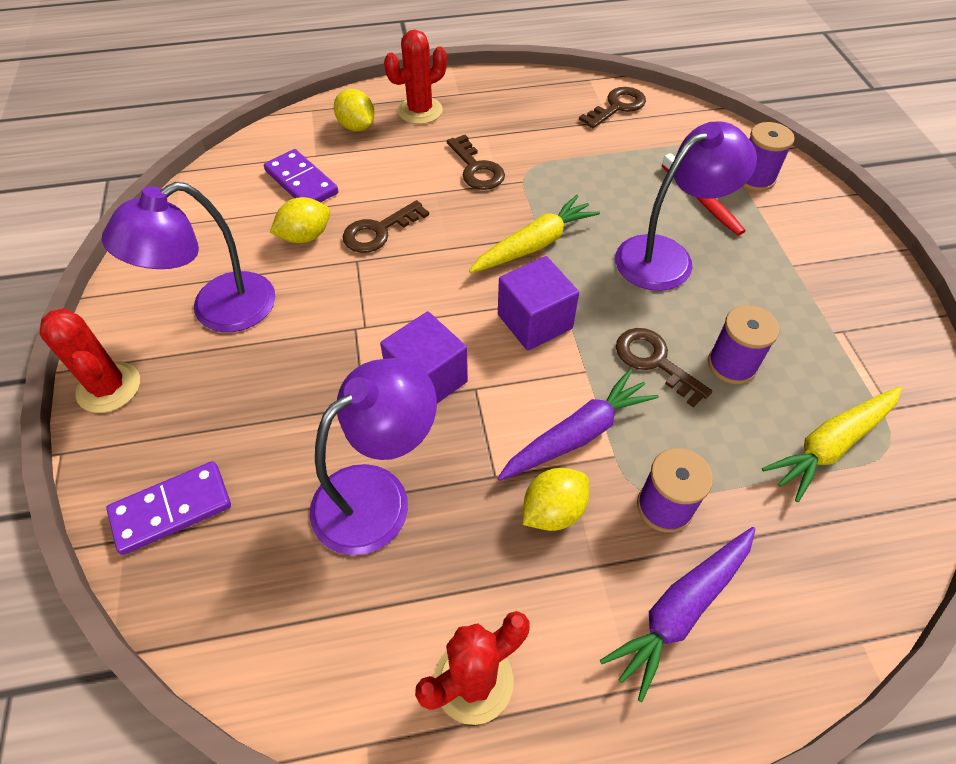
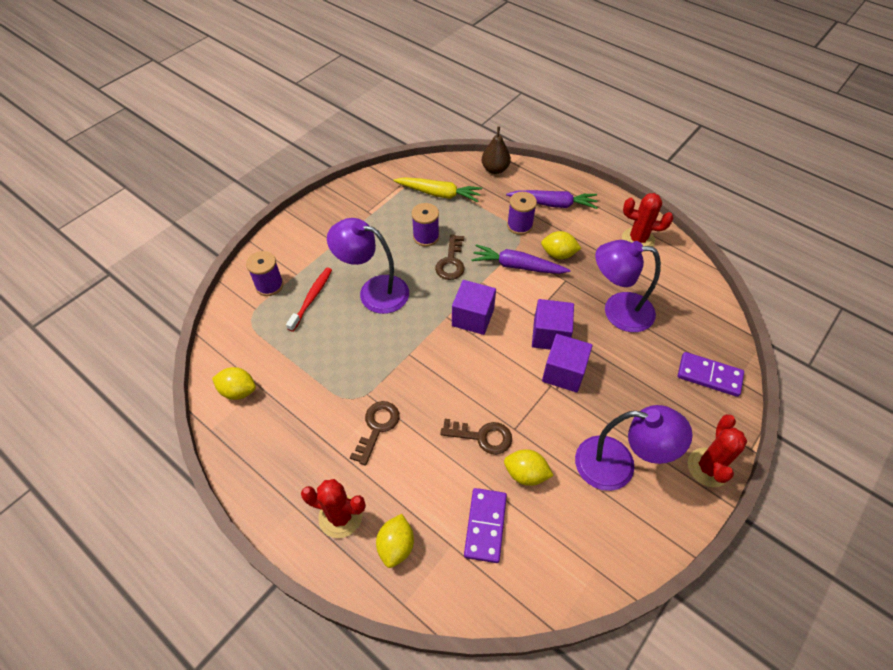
camera: 130 degrees left, 0 degrees up
yellow carrot [469,195,600,273] -> none
brown key [579,87,646,128] -> yellow lemon [212,367,256,400]
none -> brown pear [482,127,511,174]
none -> purple cube [542,334,592,392]

